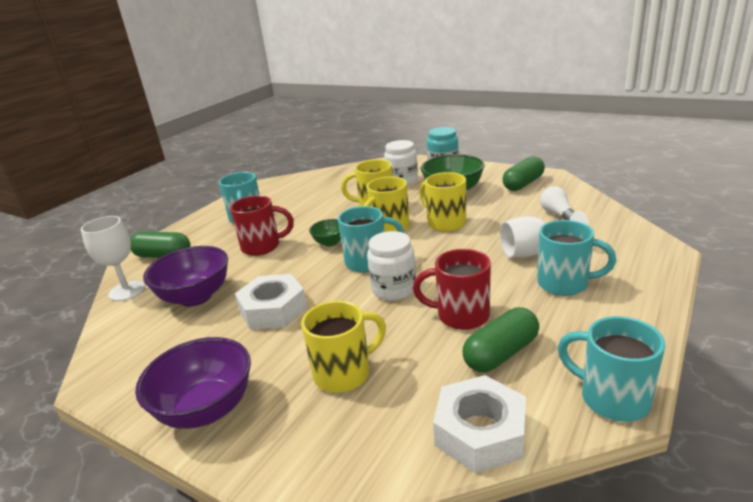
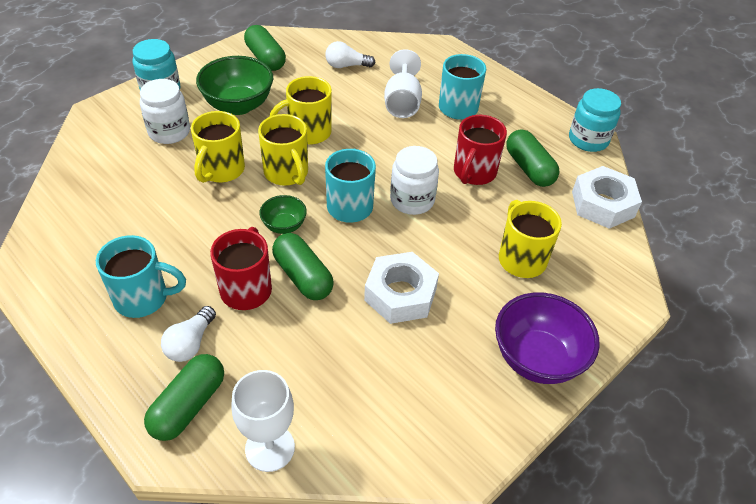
camera: 80 degrees left, 20 degrees up
purple bowl [143,246,228,307] -> none
turquoise mug [558,316,666,422] -> turquoise jar [569,88,621,152]
none -> white light bulb [161,306,216,362]
none -> green capsule [272,233,334,300]

